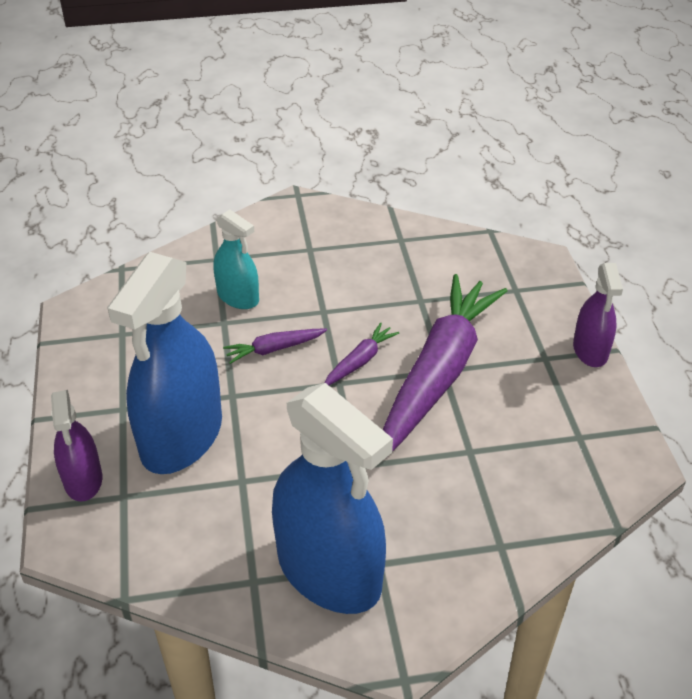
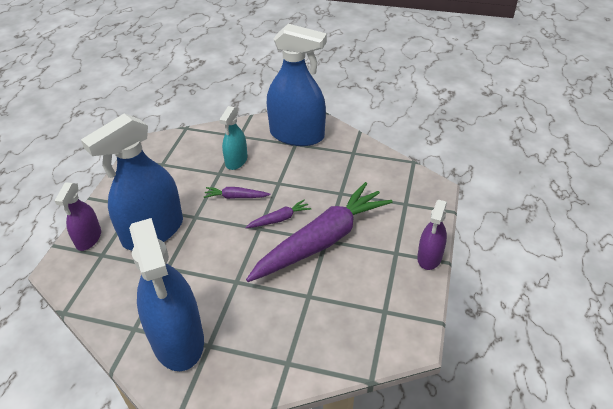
camera: 25 degrees right, 0 degrees up
turquoise spray bottle [214,210,259,309] -> turquoise spray bottle turned 45 degrees clockwise [219,106,248,170]
none -> blue spray bottle [267,24,327,146]

